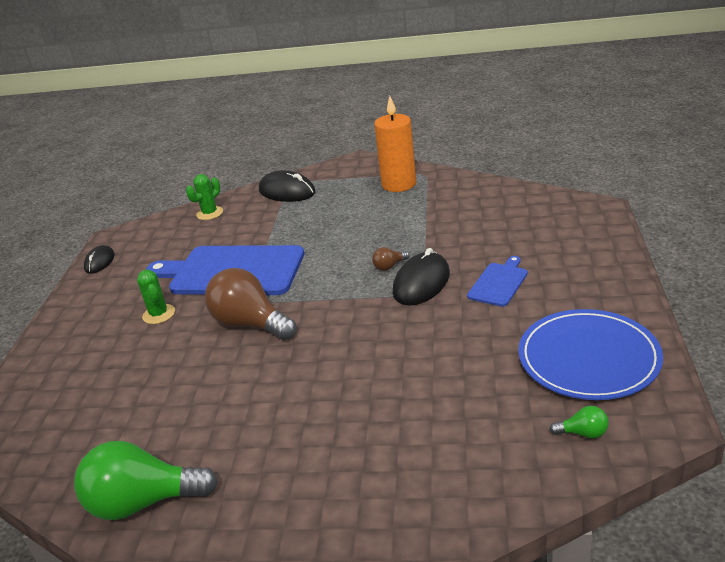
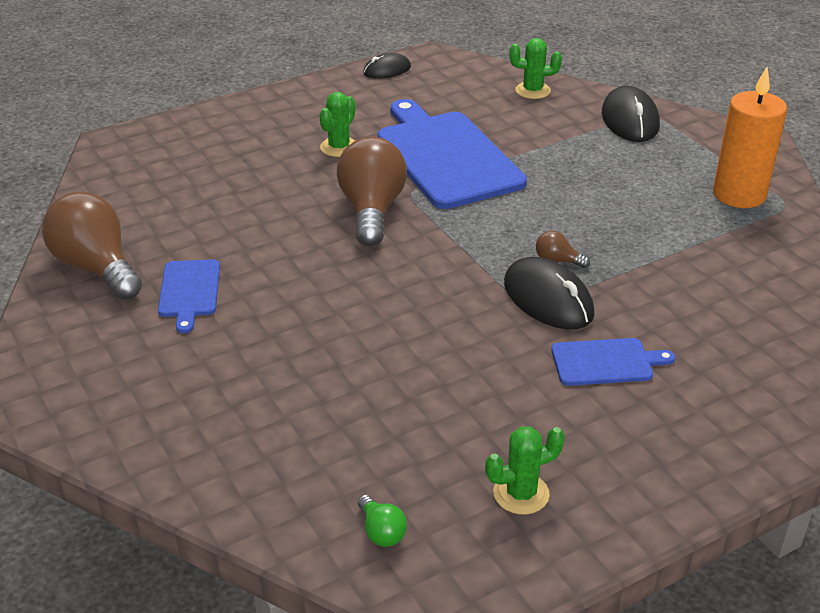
camera: 50 degrees right, 5 degrees up
green light bulb [74,441,218,520] -> brown light bulb [42,192,142,300]
black mouse [393,248,450,306] -> black mouse turned 60 degrees clockwise [504,257,595,329]
blue plate [519,309,663,400] -> green cactus [485,426,565,515]
none -> blue cutting board [158,259,220,333]

